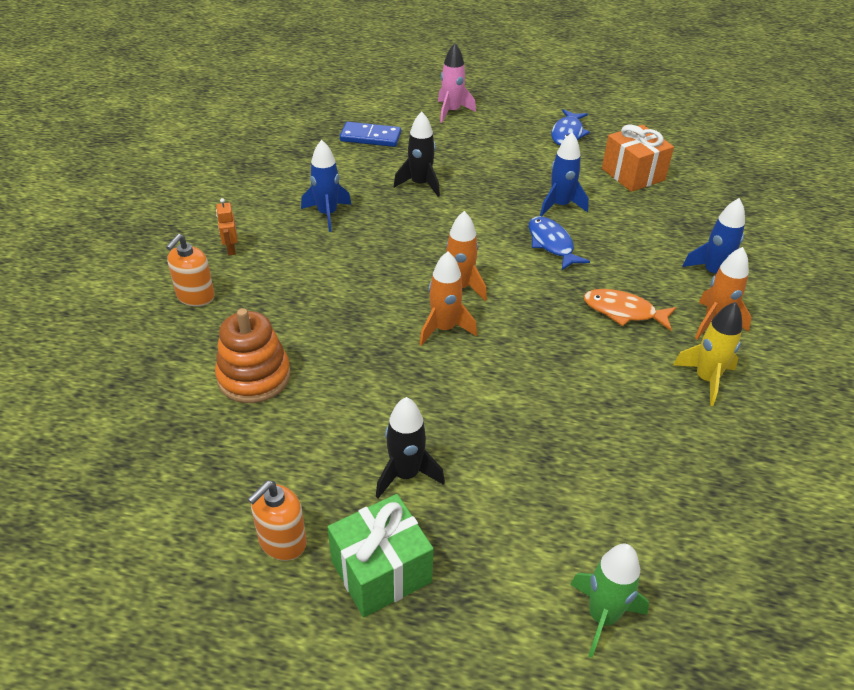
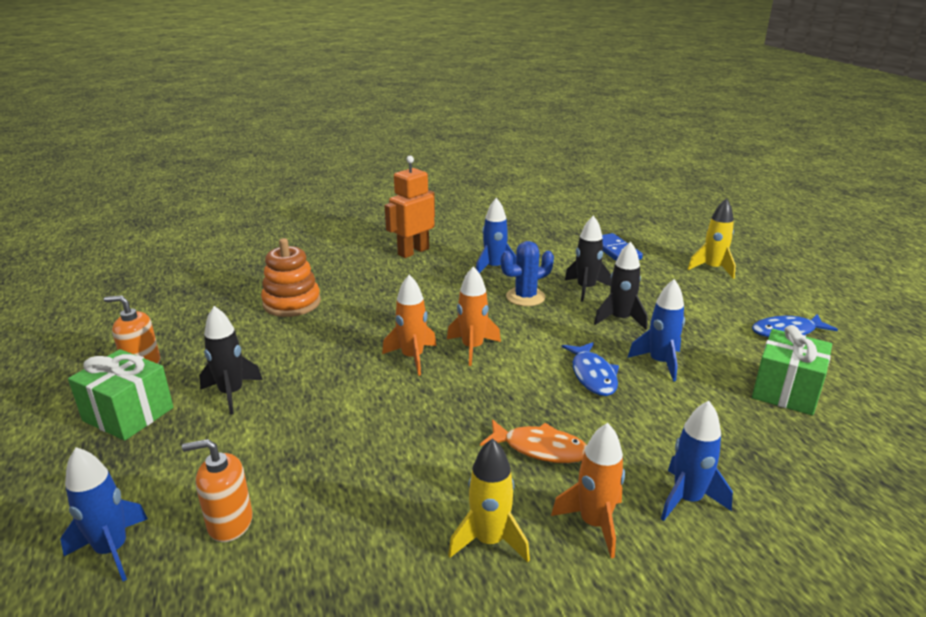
camera: 60 degrees right, 15 degrees down
orange soap dispenser [166,234,215,306] -> orange soap dispenser moved to [182,439,253,542]
orange robot [216,198,238,255] -> orange robot [385,156,435,258], size x2.03
pink rocket [438,43,476,123] -> yellow rocket [687,198,736,279]
blue fish [529,216,590,270] -> blue fish turned 135 degrees clockwise [562,342,619,396]
green rocket [570,544,649,658] -> blue rocket [60,447,148,581]
orange fish [584,289,677,331] -> orange fish turned 120 degrees clockwise [480,419,587,463]
orange gift [602,124,674,192] -> green gift [752,325,832,415]
none -> blue cactus [501,241,554,306]
none -> black rocket [594,242,647,330]

